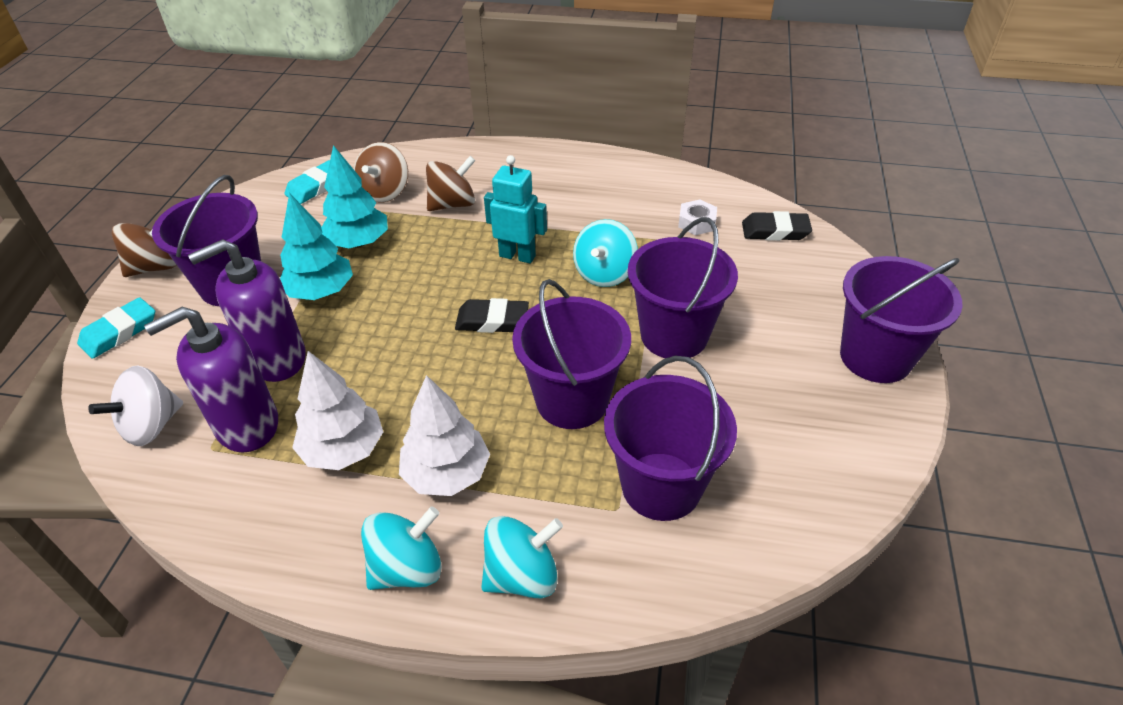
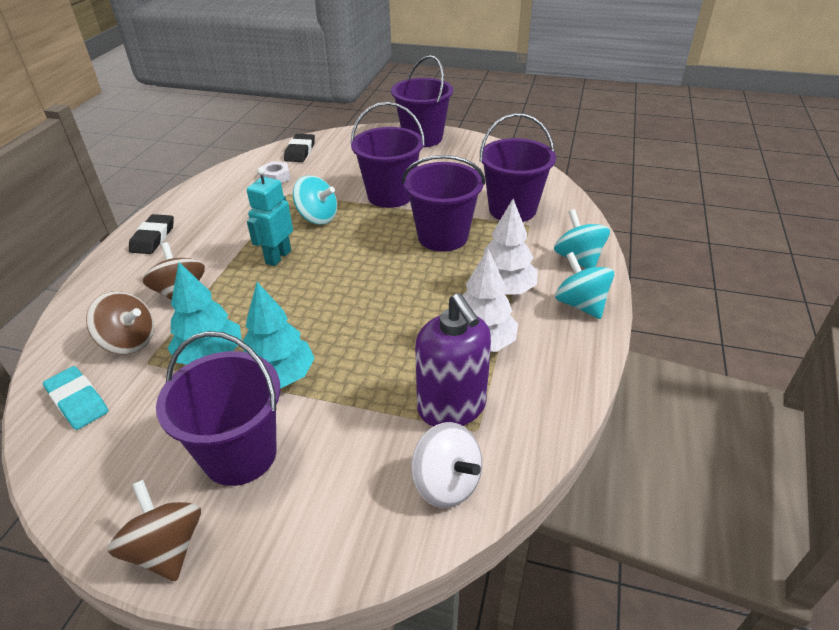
camera: 85 degrees left, 5 degrees down
turquoise eraser [77,297,155,359] -> none
purple soap dispenser [188,239,306,382] -> none
black eraser [455,298,529,333] -> black eraser moved to [129,214,174,254]

